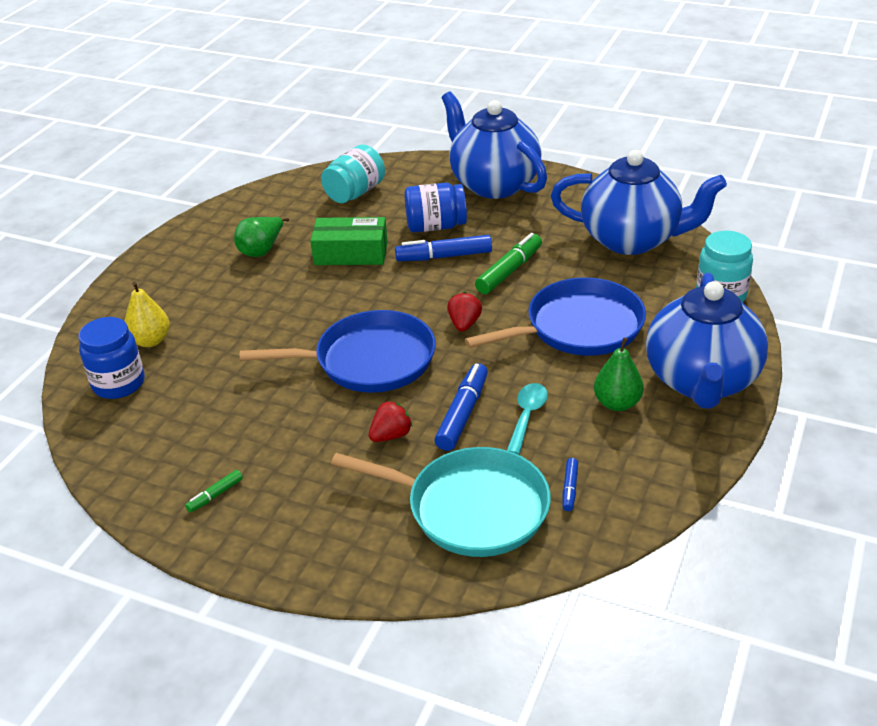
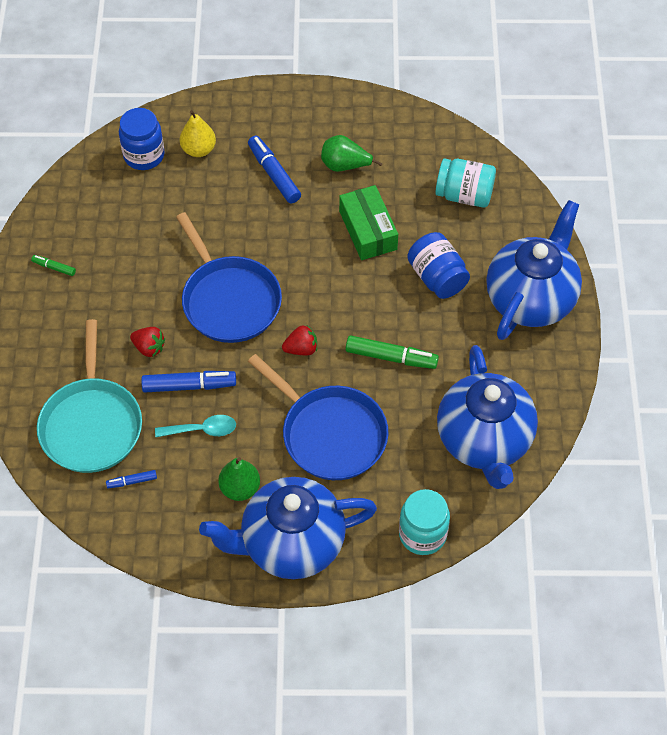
camera: 65 degrees right, 20 degrees up
blue marker [395,235,492,261] -> blue marker moved to [248,136,301,203]

